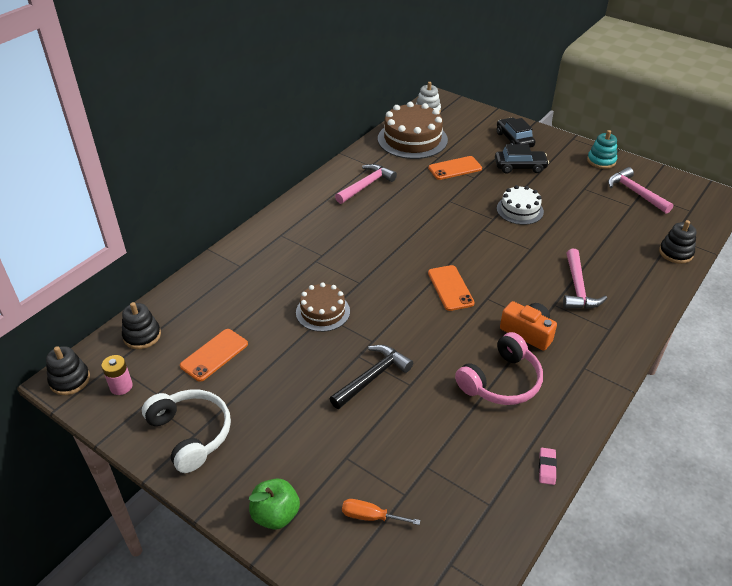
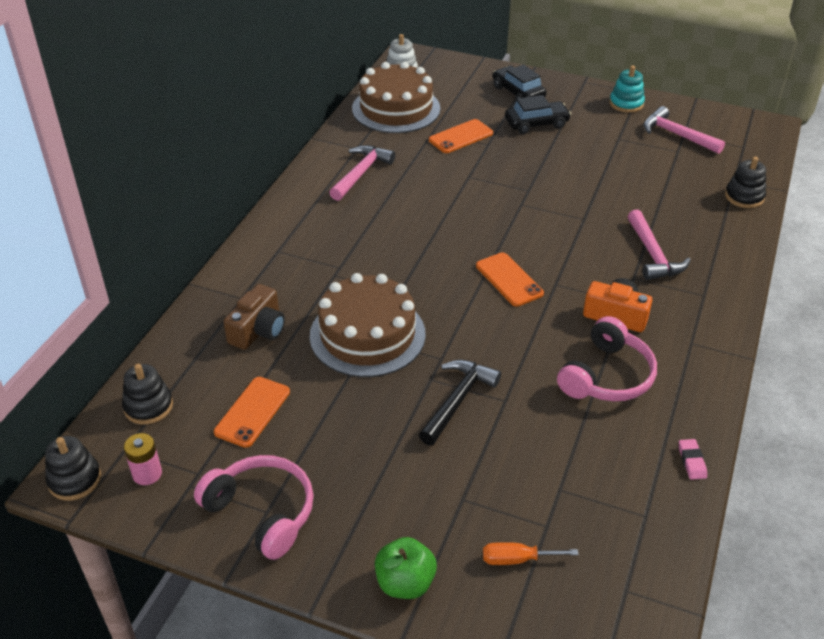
camera: 15 degrees left, 0 degrees up
white headphones [142,389,231,473] -> pink headphones [194,455,314,560]
brown cake [296,282,350,332] -> brown cake [310,273,426,377], size x1.70
white cake [497,185,544,225] -> none
none -> brown camera [223,284,285,350]

